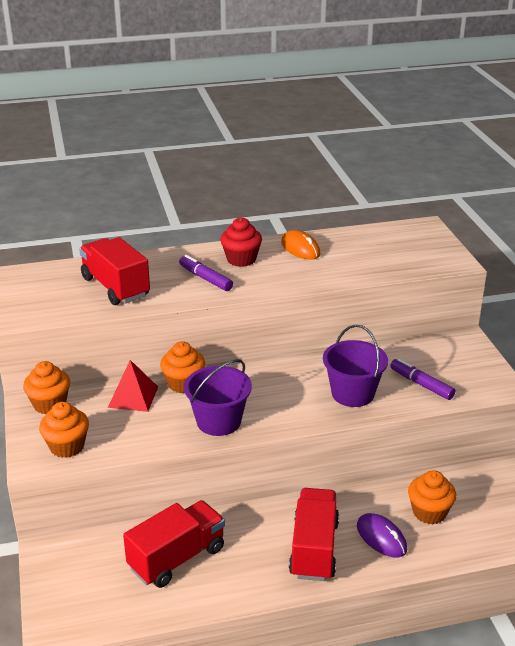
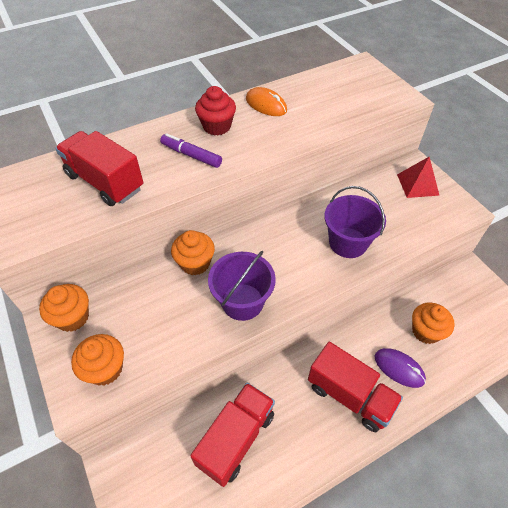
camera: 15 degrees left, 20 degrees up
red pyramid [108,360,158,412] -> red pyramid moved to [397,157,440,198]
red truck [289,488,339,581] -> red truck turned 135 degrees clockwise [308,342,403,432]
purple marker [390,358,455,400] -> none

